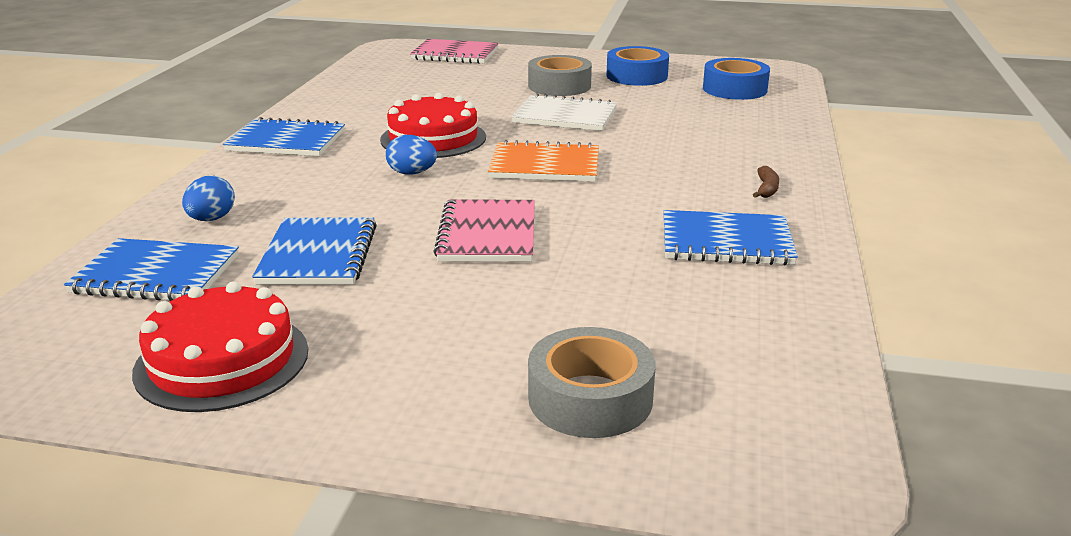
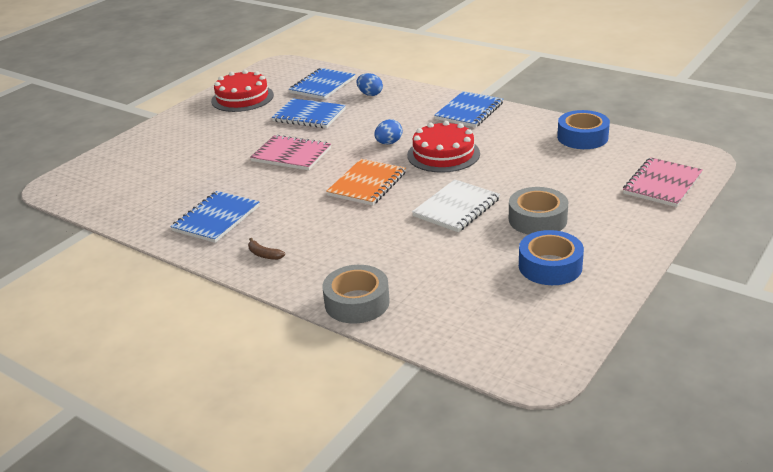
camera: 115 degrees right, 5 degrees up
grey tape [528,327,655,438] -> grey tape moved to [322,265,390,324]
blue tape [703,58,770,100] -> blue tape moved to [557,110,610,149]

